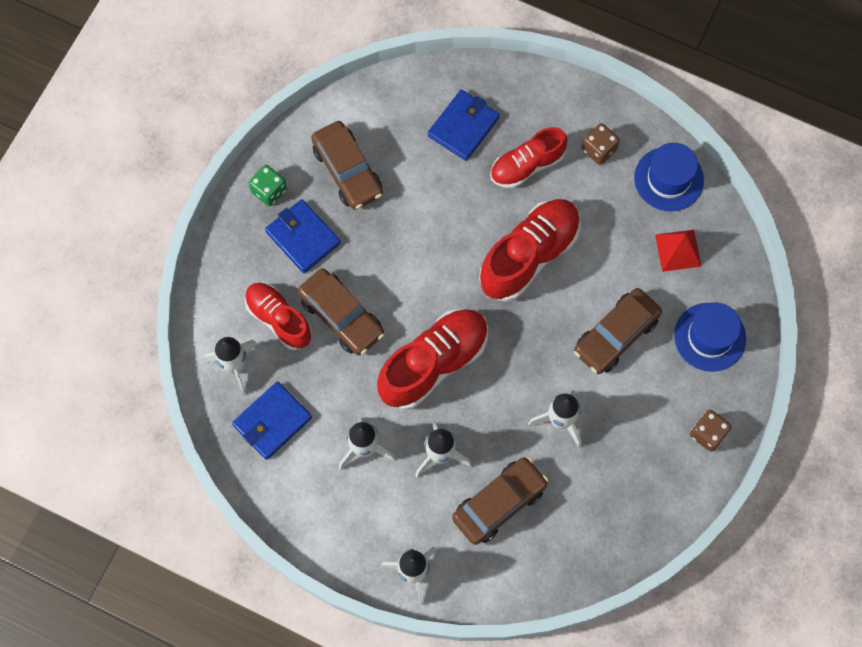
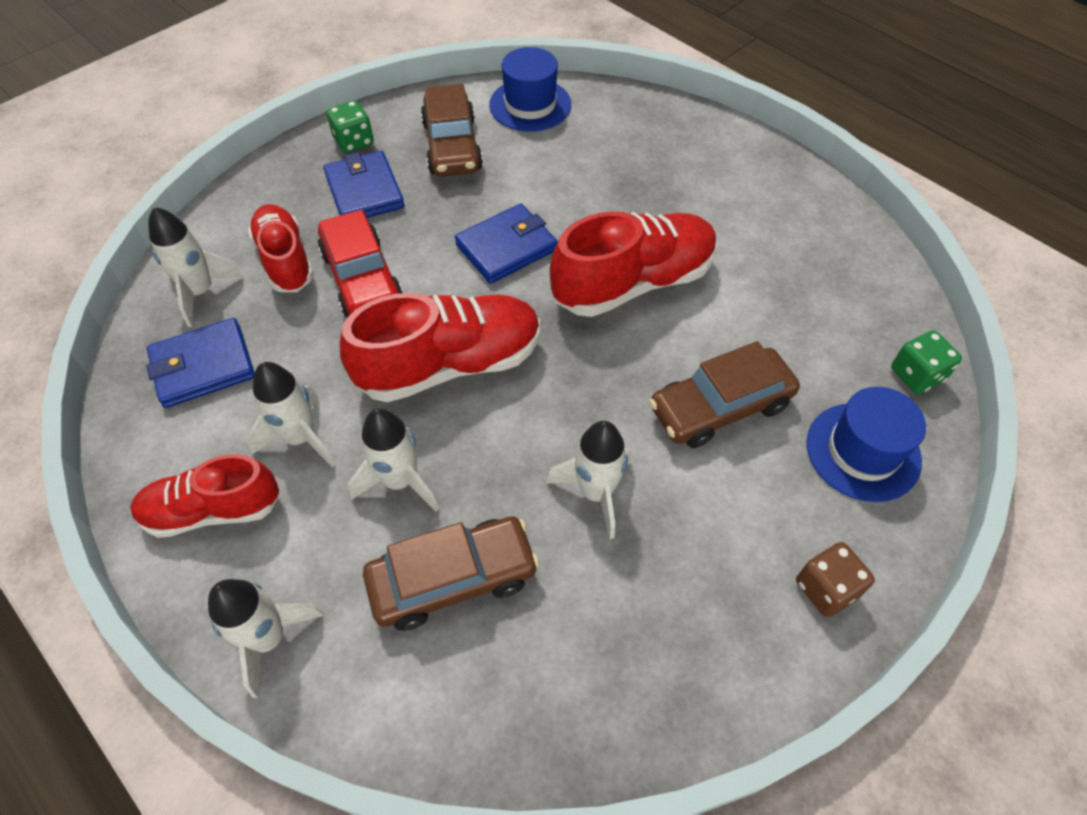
camera: 20 degrees right, 15 degrees down
brown car [298,268,384,356] -> red car [318,209,403,318]
blue wallet [428,90,500,161] -> blue wallet moved to [455,204,558,284]
red shoe [490,127,568,188] -> red shoe moved to [130,454,280,538]
brown dice [582,123,620,165] -> none
blue hat [634,143,704,211] -> blue hat moved to [489,47,571,132]
red pyramid [655,230,702,272] -> none
none -> green dice [891,330,962,394]

